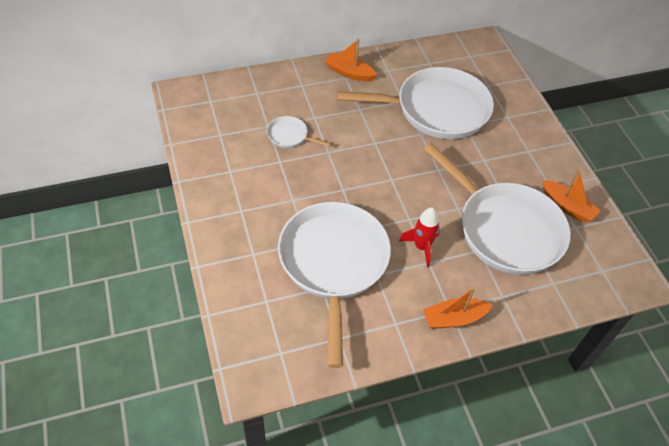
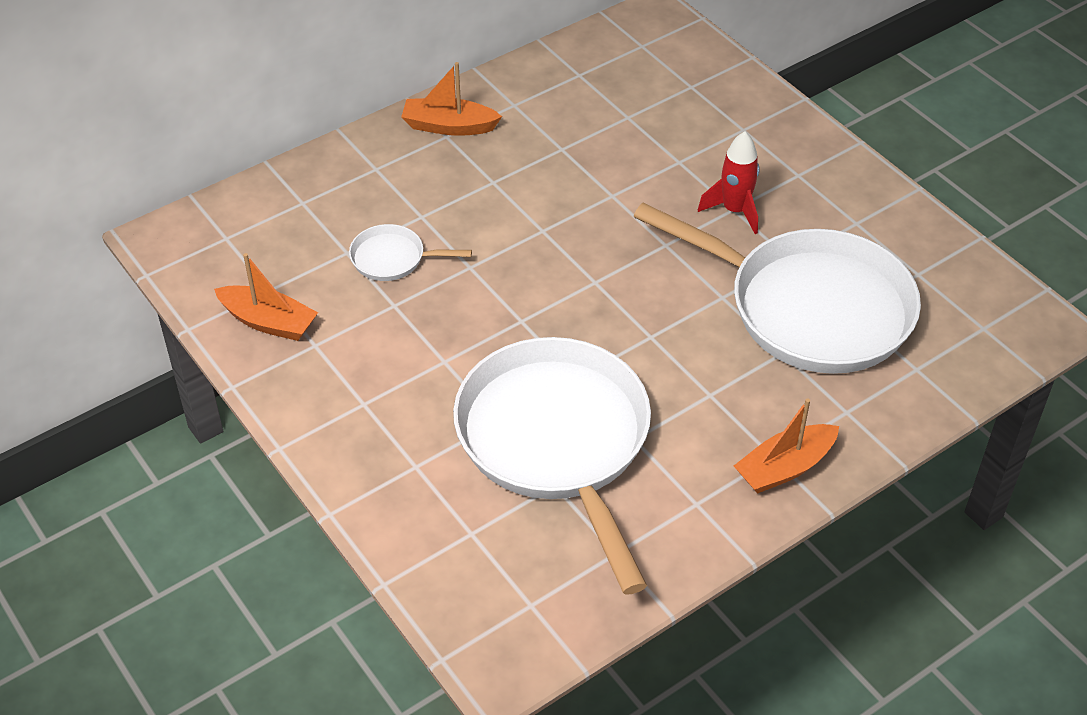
camera: 15 degrees left, 5 degrees down
white pan [337,67,494,139] -> none
red rocket [399,207,440,267] -> red rocket moved to [698,131,759,234]
orange boat [542,169,600,223] -> orange boat moved to [214,253,318,341]

